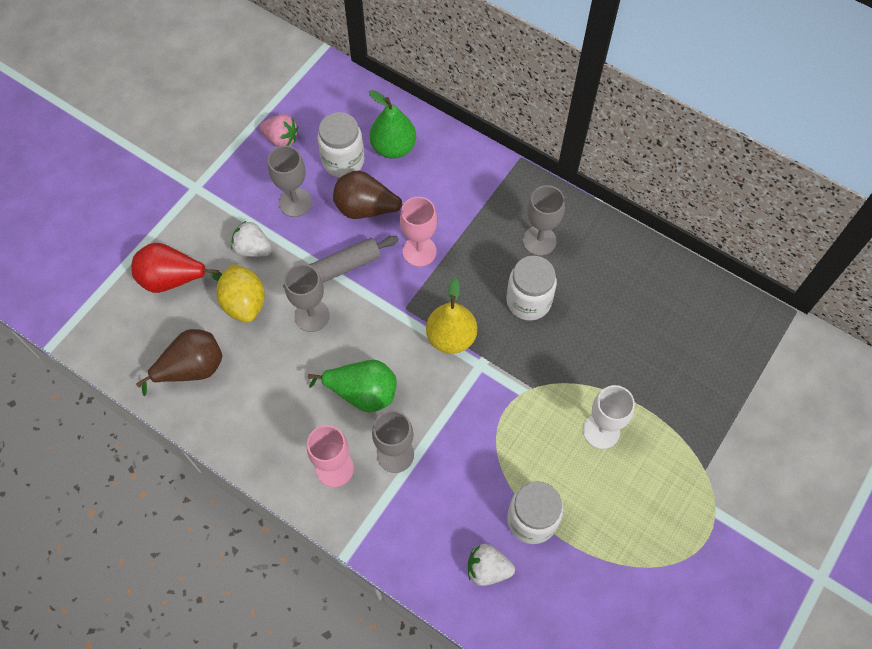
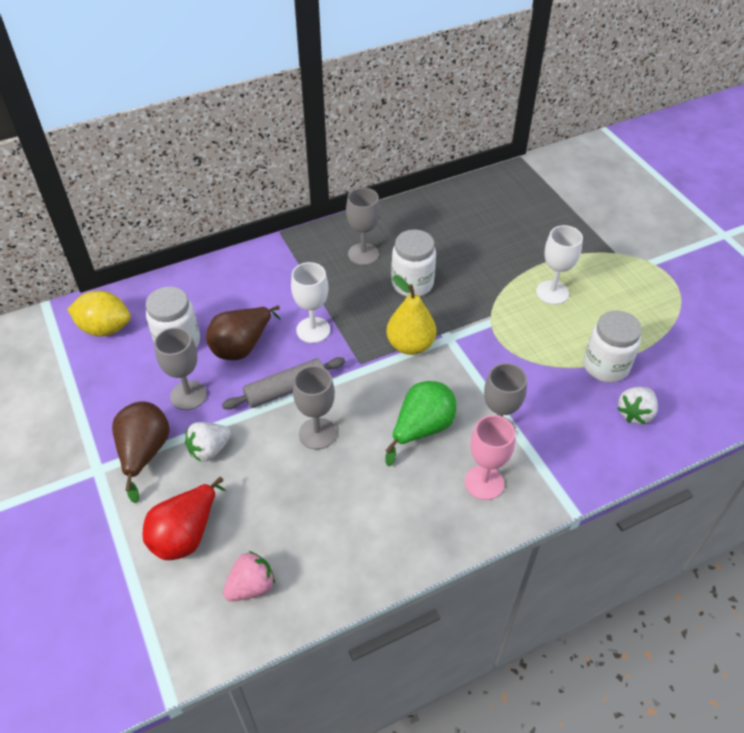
camera: 60 degrees left, 15 degrees down
brown pear [136,329,222,396] -> brown pear moved to [112,401,170,504]
yellow lemon [216,264,265,323] -> yellow lemon moved to [67,291,131,337]
pink strawberry [260,114,298,147] -> pink strawberry moved to [223,551,275,601]
grey rolling pin [283,236,399,287] -> grey rolling pin turned 60 degrees clockwise [222,357,345,409]
green pear [369,90,416,159] -> none
pink goblet [400,197,437,267] -> white goblet [291,262,330,343]

